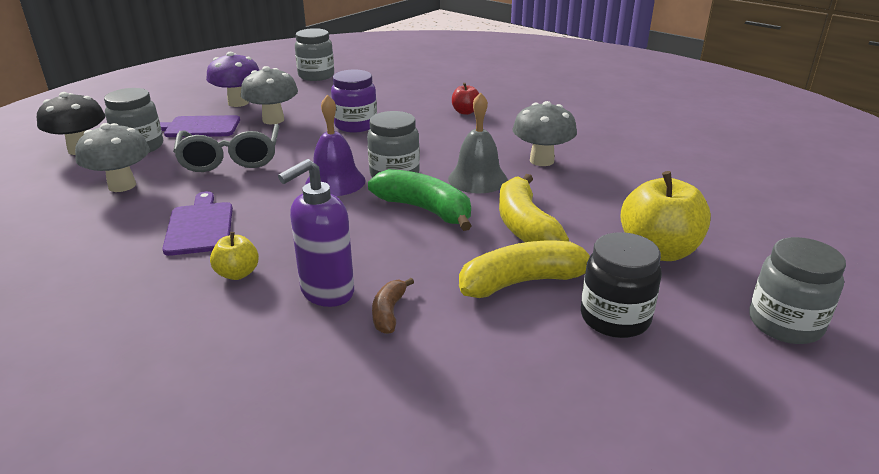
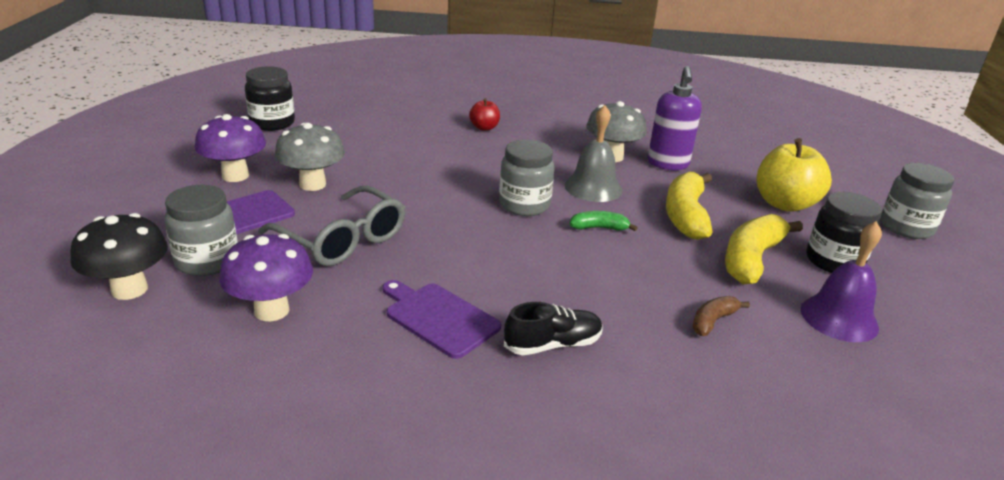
camera: 40 degrees left, 0 degrees up
grey mushroom [75,123,150,192] -> purple mushroom [219,234,313,321]
yellow apple [210,232,259,280] -> black shoe [504,302,603,355]
purple soap dispenser [278,159,354,307] -> purple soap dispenser moved to [648,66,702,170]
grey jar [295,28,334,81] -> black jar [245,66,295,131]
purple bell [305,95,366,196] -> purple bell moved to [801,221,882,342]
purple jar [331,70,377,132] -> none
green banana [368,169,472,231] -> green banana [570,211,638,231], size x0.52
brown banana [372,278,414,334] -> brown banana turned 75 degrees clockwise [692,296,750,336]
yellow banana [499,174,569,242] -> yellow banana turned 60 degrees clockwise [666,172,713,240]

